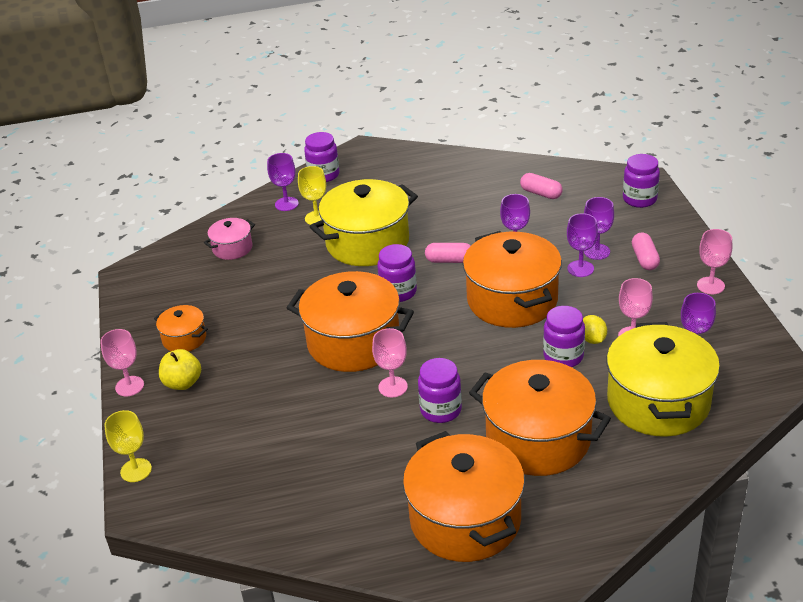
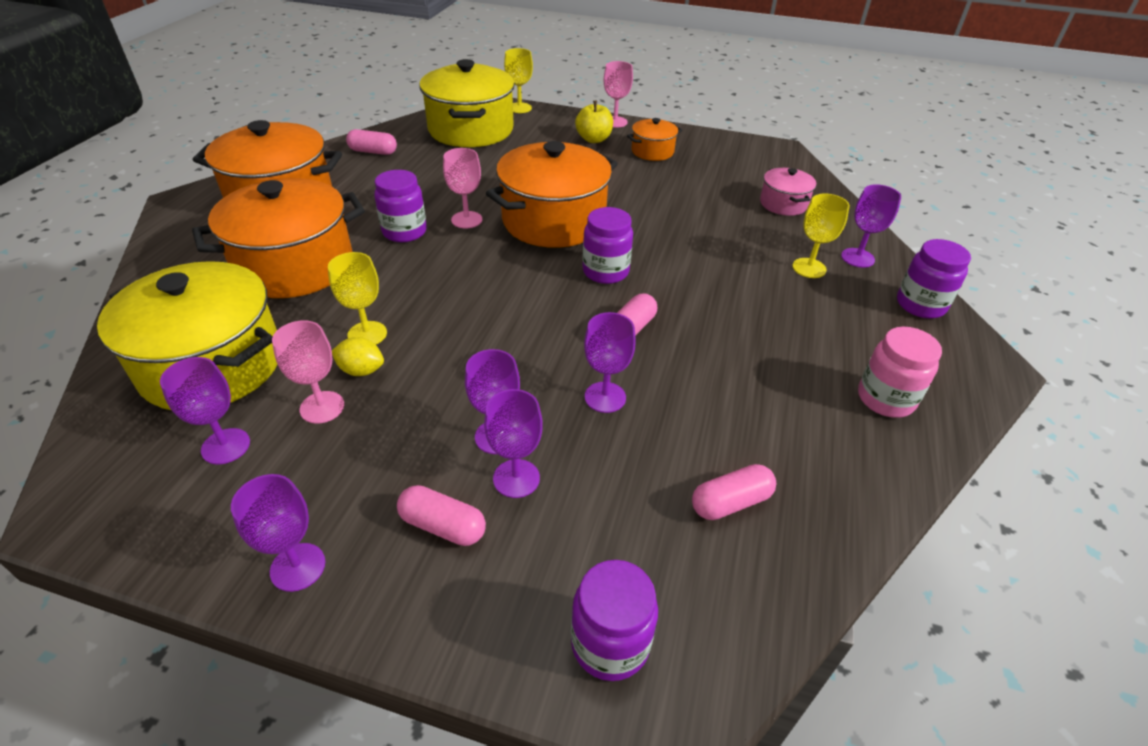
camera: 115 degrees right, 5 degrees up
yellow pot [310,179,418,266] -> yellow pot moved to [419,59,515,147]
orange pot [463,231,562,328] -> none
purple jar [543,306,585,367] -> yellow goblet [328,252,387,345]
pink goblet [697,229,732,294] -> purple goblet [231,474,325,592]
none -> pink capsule [346,129,397,155]
none -> pink jar [858,327,942,418]

